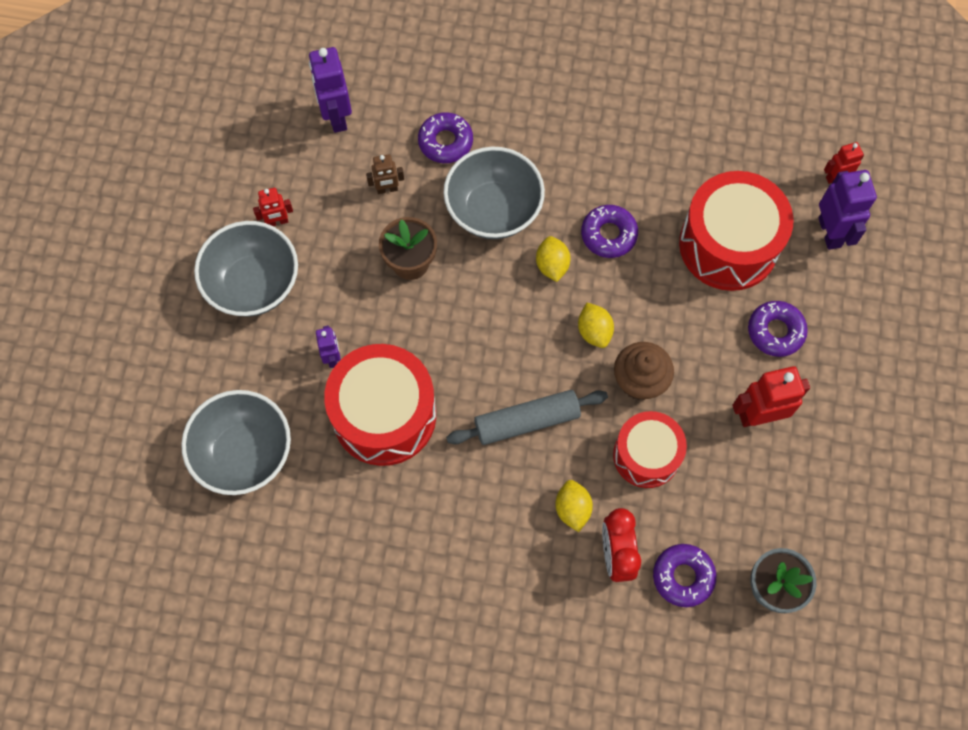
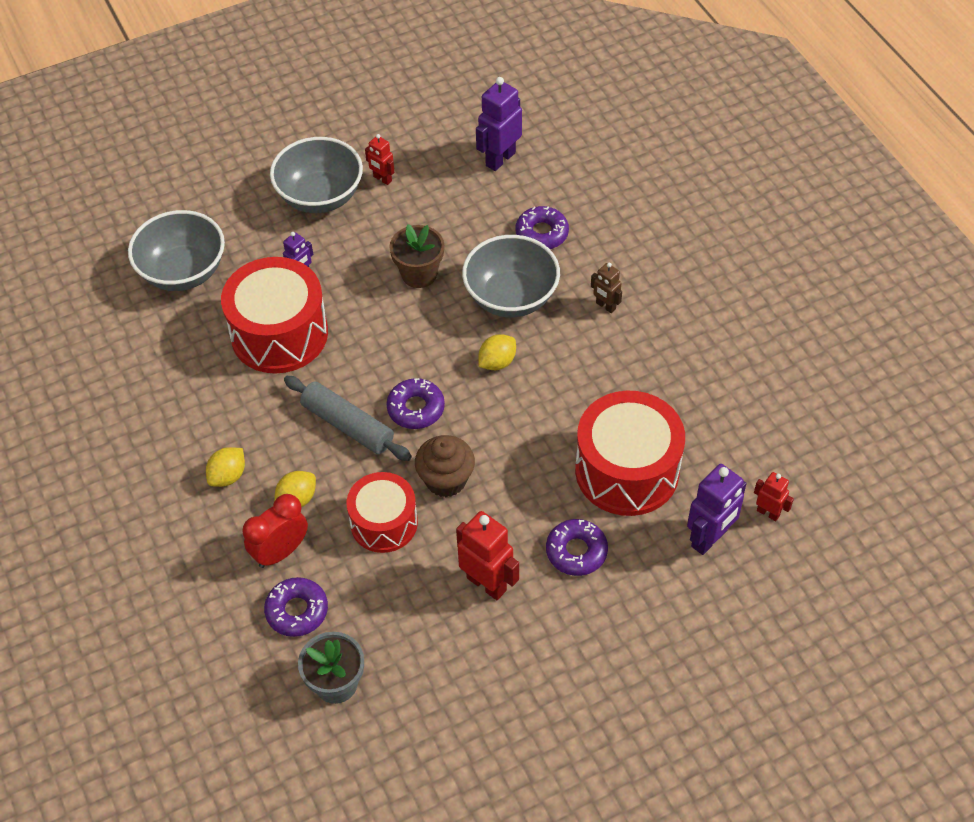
camera: 55 degrees right, 15 degrees down
brown robot [366,154,404,194] -> brown robot moved to [591,263,622,313]
yellow lemon [578,303,614,348] -> yellow lemon moved to [206,447,245,487]
purple donut [581,205,638,258] -> purple donut moved to [386,378,445,429]

